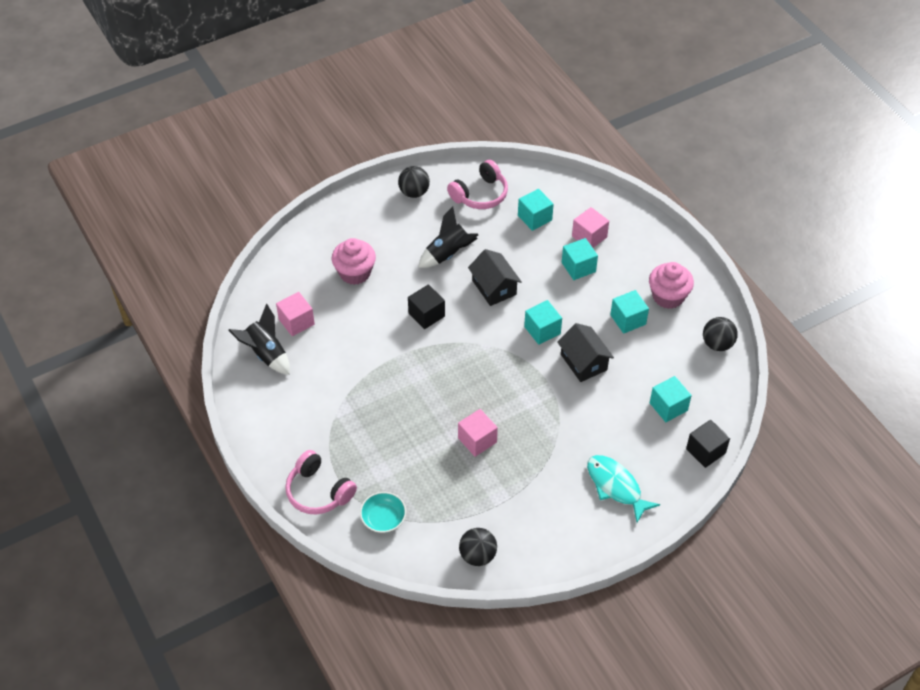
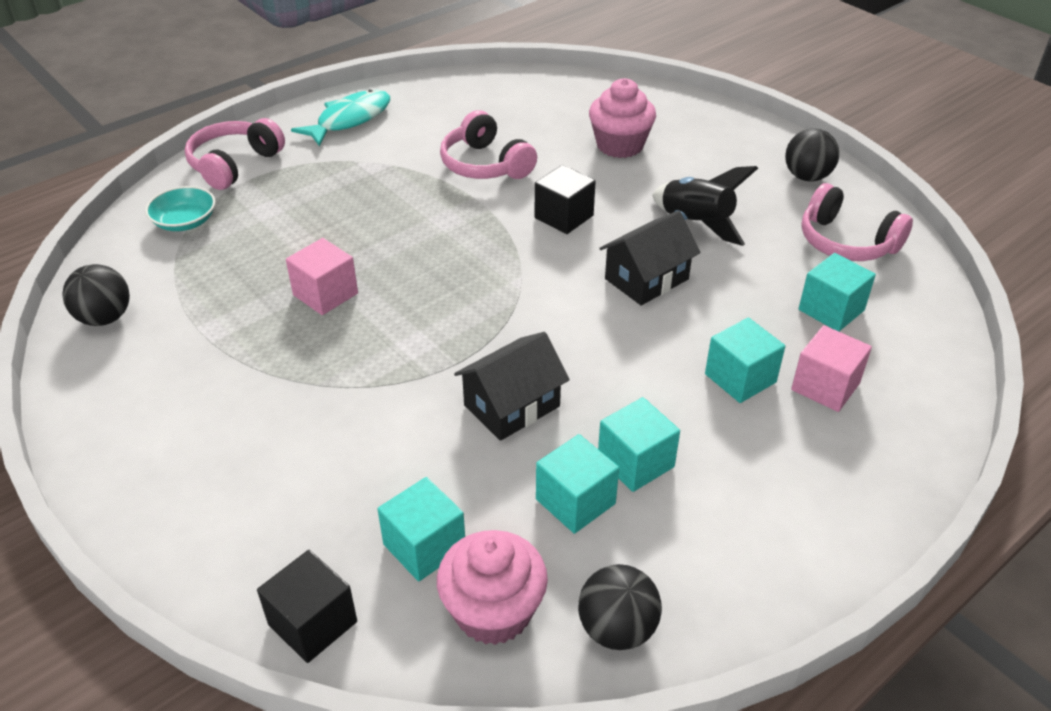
camera: 80 degrees right, 10 degrees down
black rocket [228,304,290,375] -> none
pink cube [276,292,315,336] -> none
turquoise cube [524,300,562,345] -> turquoise cube moved to [536,434,619,534]
turquoise fish [587,455,660,523] -> turquoise fish moved to [291,89,390,146]
pink cupcake [649,262,694,309] -> pink cupcake moved to [437,530,548,645]
none -> pink headphones [440,110,537,179]

